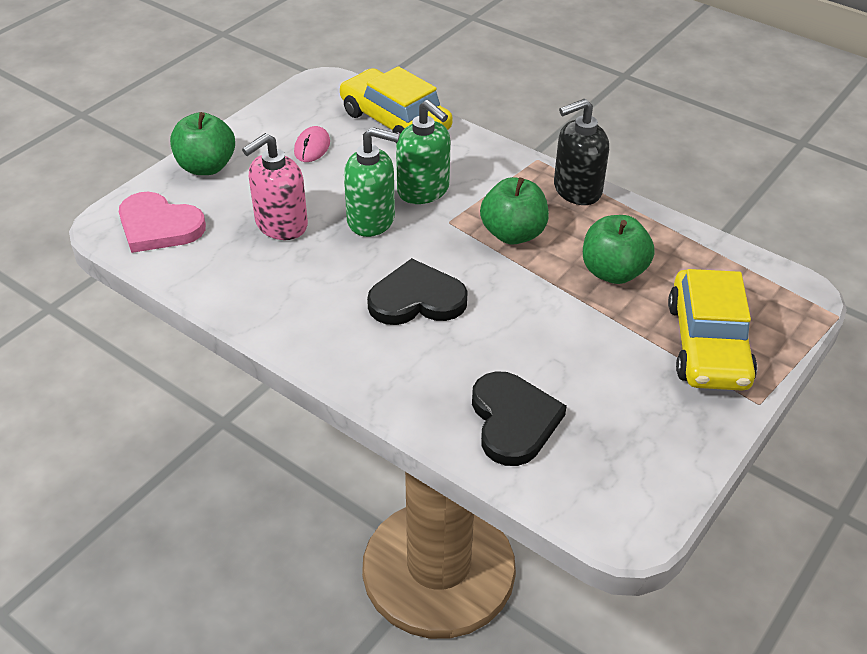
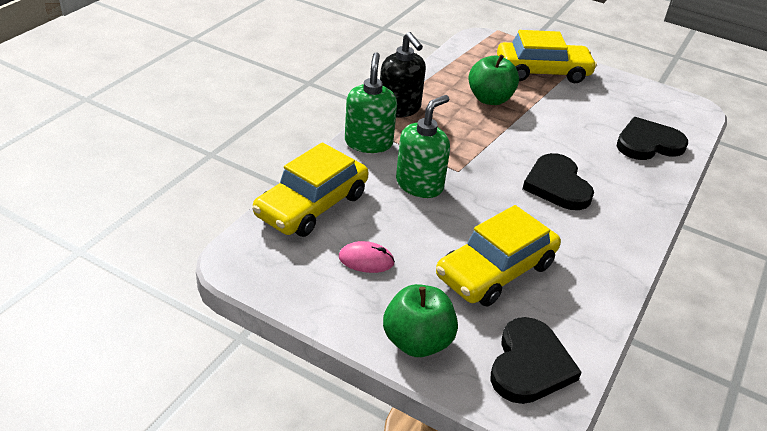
camera: 100 degrees left, 5 degrees down
pink heart [119,192,206,253] -> black heart [491,317,582,404]
pink soap dispenser [242,133,308,240] -> yellow car [436,205,561,306]
green soap dispenser [344,127,400,237] -> green soap dispenser moved to [345,52,397,153]
green apple [480,177,549,245] -> none

